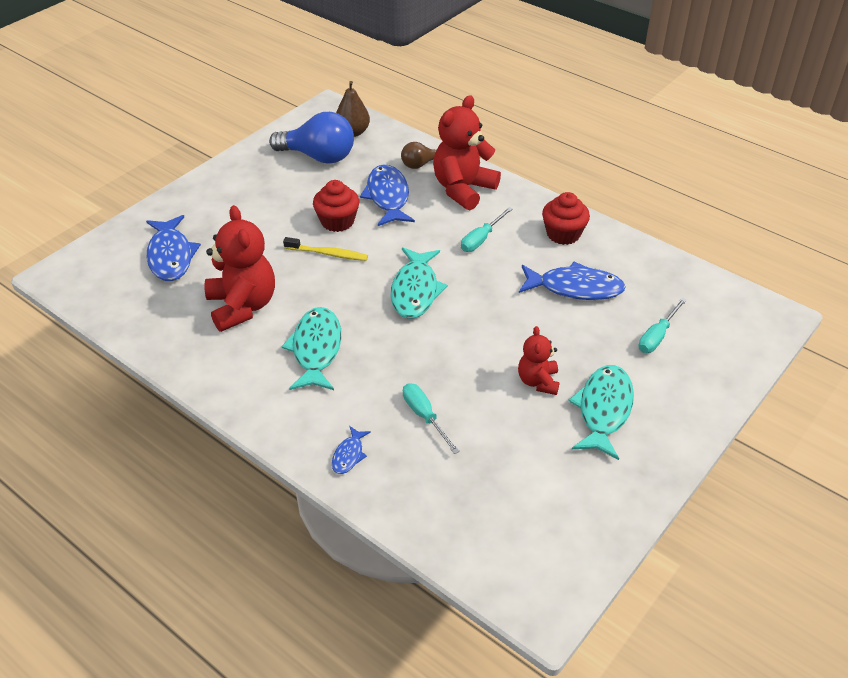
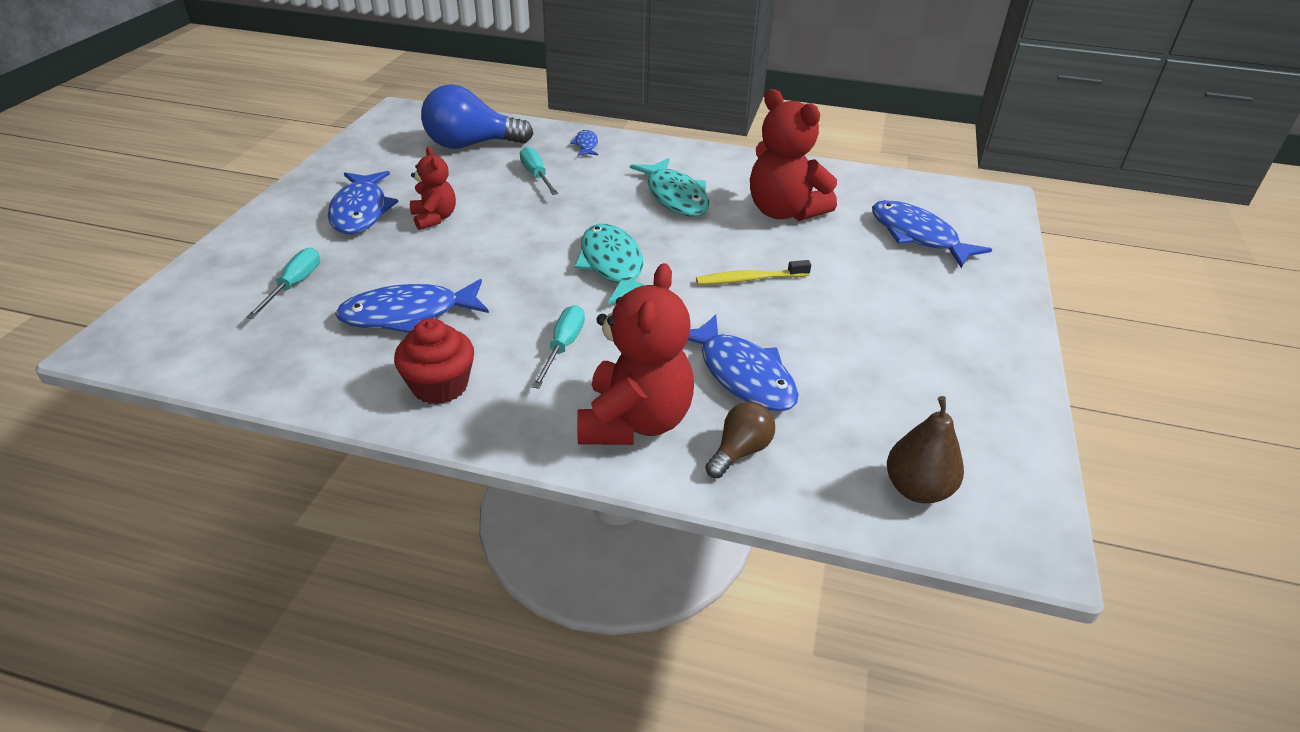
camera: 155 degrees right, 5 degrees down
blue light bulb [269,112,354,164] -> blue light bulb moved to [421,84,533,149]
red cupcake [313,180,359,232] -> none
turquoise screwdriver [403,383,460,454] -> turquoise screwdriver turned 150 degrees counterclockwise [520,147,558,195]
turquoise fish [568,365,634,460] -> blue fish [328,171,399,234]

